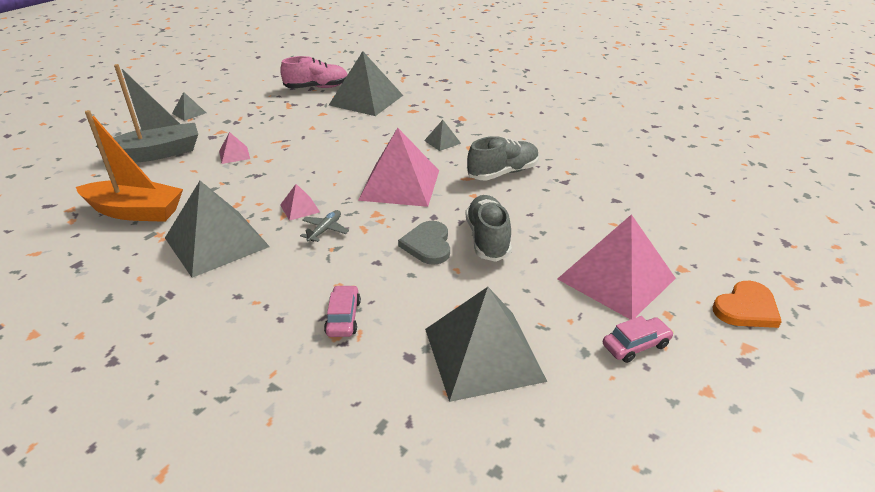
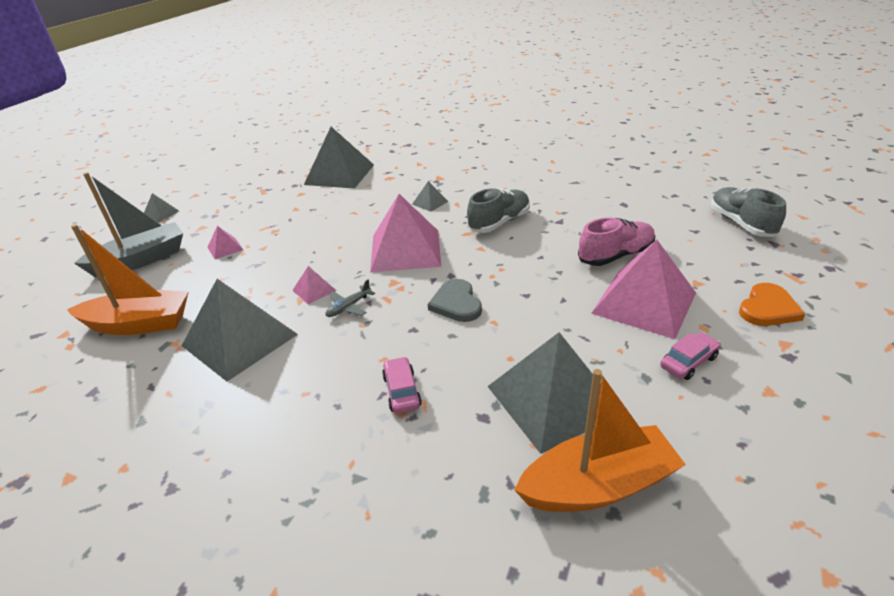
camera: 10 degrees left, 0 degrees up
pink shoe [280,56,347,89] -> pink shoe moved to [578,218,655,266]
grey plane [300,210,349,242] -> grey plane turned 150 degrees counterclockwise [325,279,375,317]
grey shoe [465,195,512,262] -> grey shoe moved to [711,187,786,237]
none -> orange boat [514,369,686,512]

